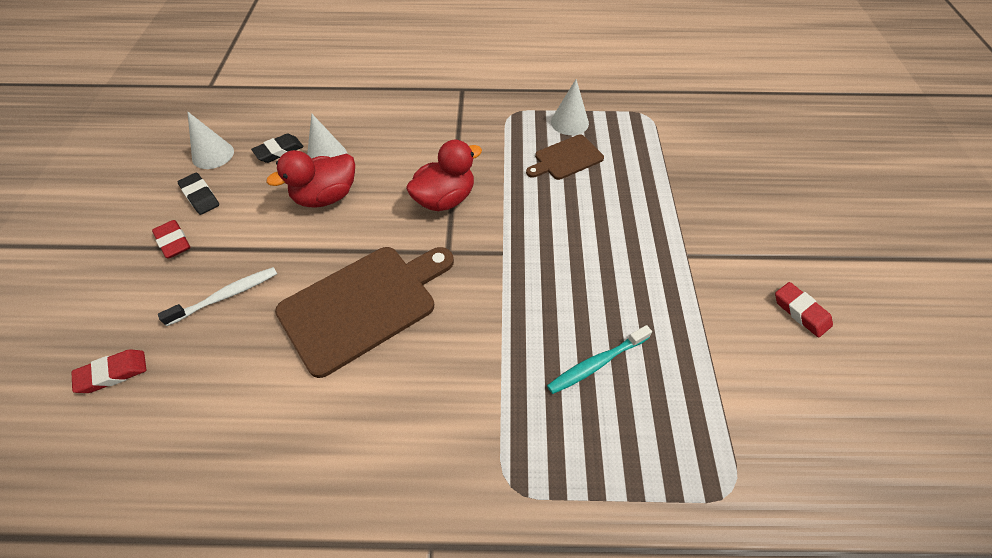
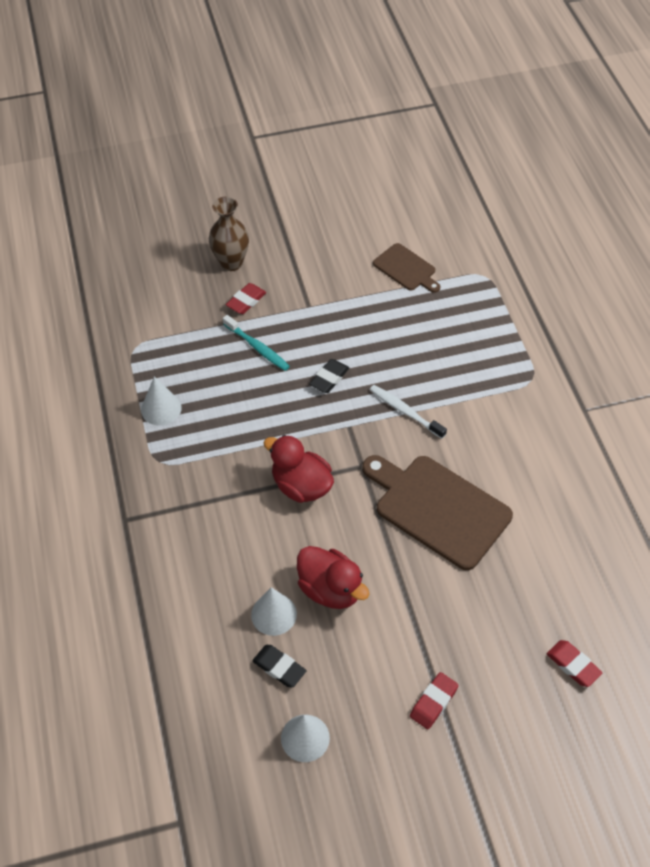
camera: 105 degrees left, 0 degrees up
white toothbrush [158,267,277,326] -> white toothbrush moved to [370,385,447,439]
black eraser [178,173,219,215] -> black eraser moved to [309,359,349,393]
brown cutting board [526,134,604,180] -> brown cutting board moved to [373,243,440,293]
turquoise toothbrush [547,325,652,394] -> turquoise toothbrush moved to [223,315,290,371]
red eraser [775,282,833,338] -> red eraser moved to [226,283,267,314]
none -> brown vase [209,196,249,271]

